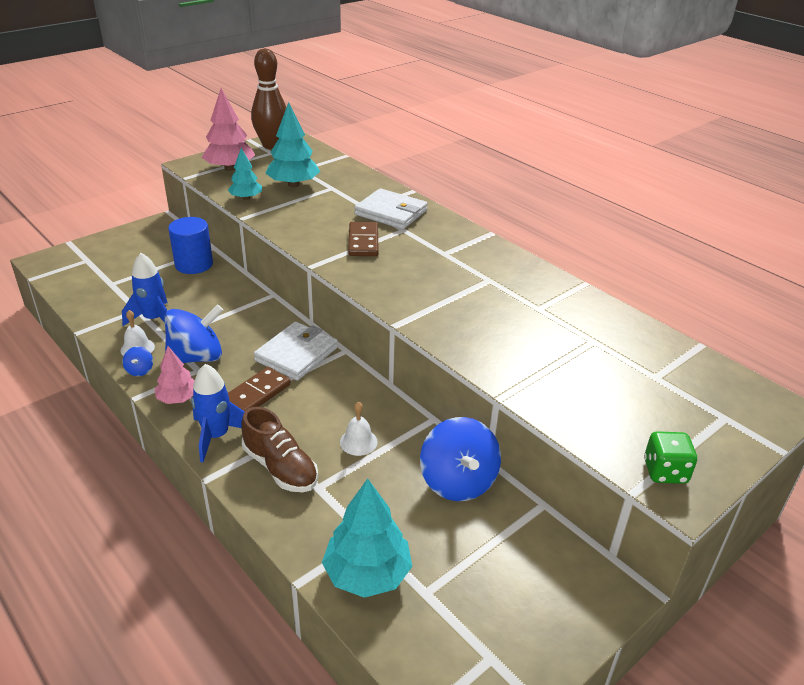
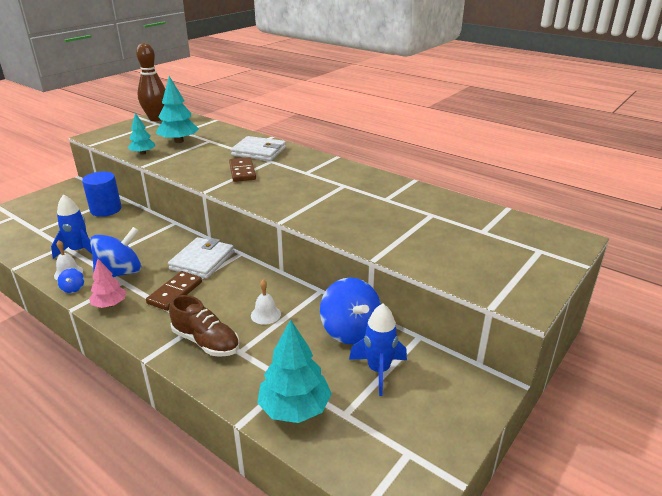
camera: 10 degrees left, 5 degrees down
blue rocket [191,364,245,462] -> blue rocket moved to [349,304,407,396]
pink tree [202,88,255,171] -> none
green dice [644,431,698,484] -> none

